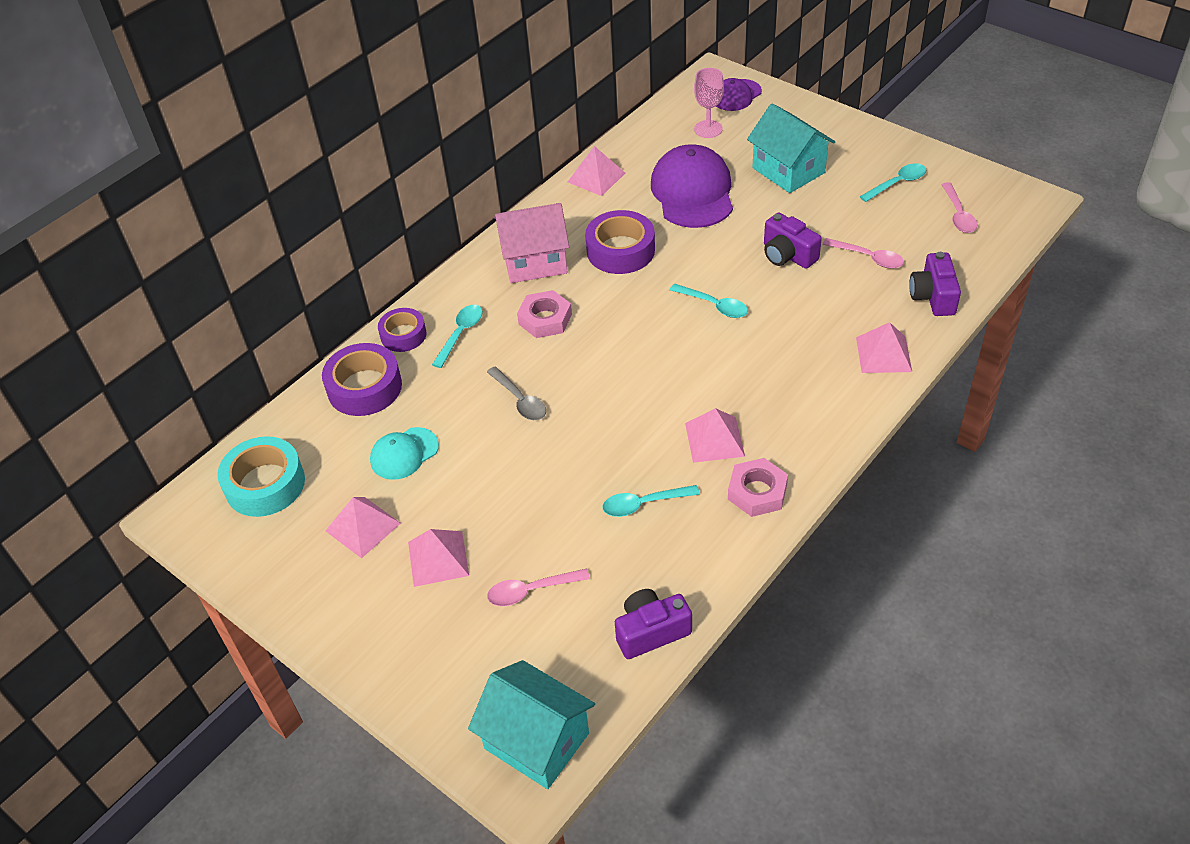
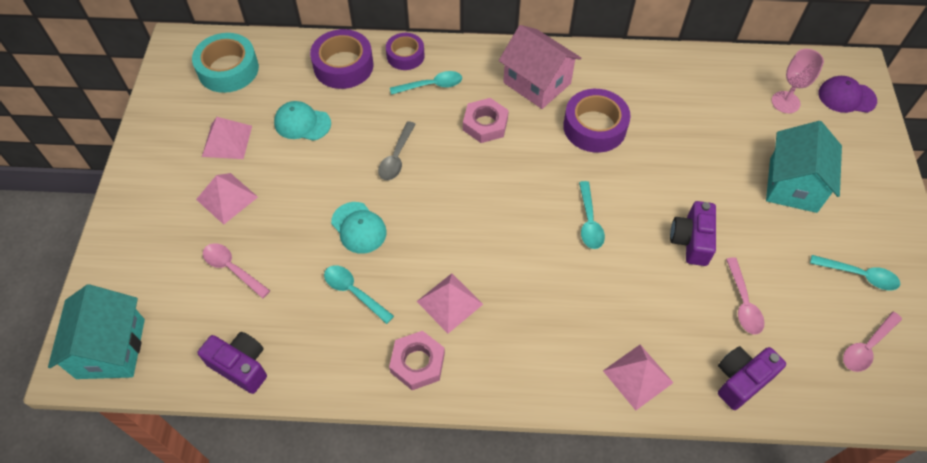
camera: 50 degrees right, 10 degrees up
pink pyramid [568,146,625,196] -> none
purple cap [651,144,733,228] -> none
none -> turquoise cap [331,202,387,254]

